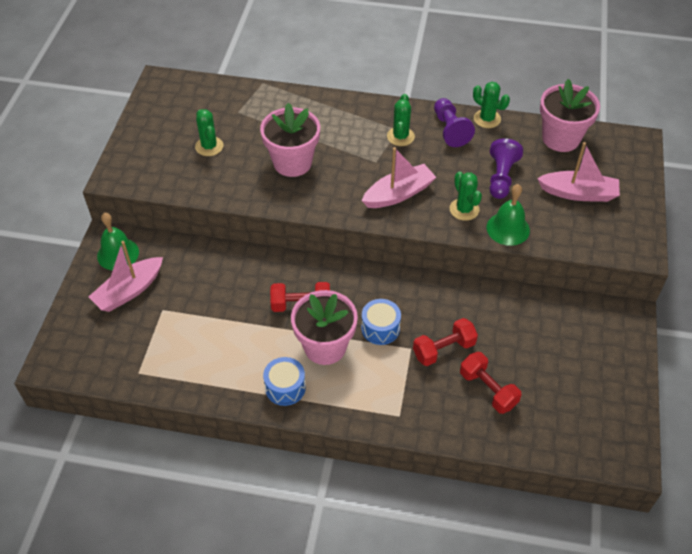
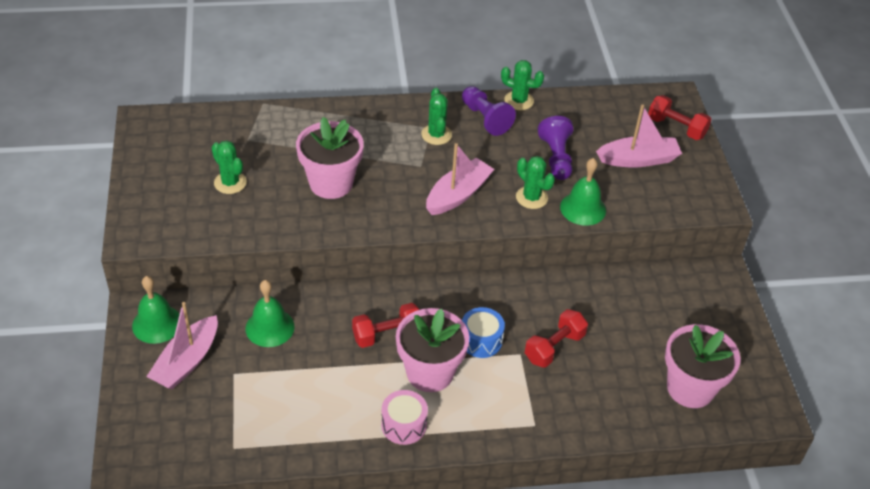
camera: 20 degrees left, 5 degrees down
blue drum [263,357,306,406] -> pink drum [381,390,428,445]
red dumbbell [460,352,521,414] -> red dumbbell moved to [648,95,712,140]
pink flower pot [540,79,600,152] -> pink flower pot moved to [665,324,741,408]
none -> green bell [246,280,295,347]

